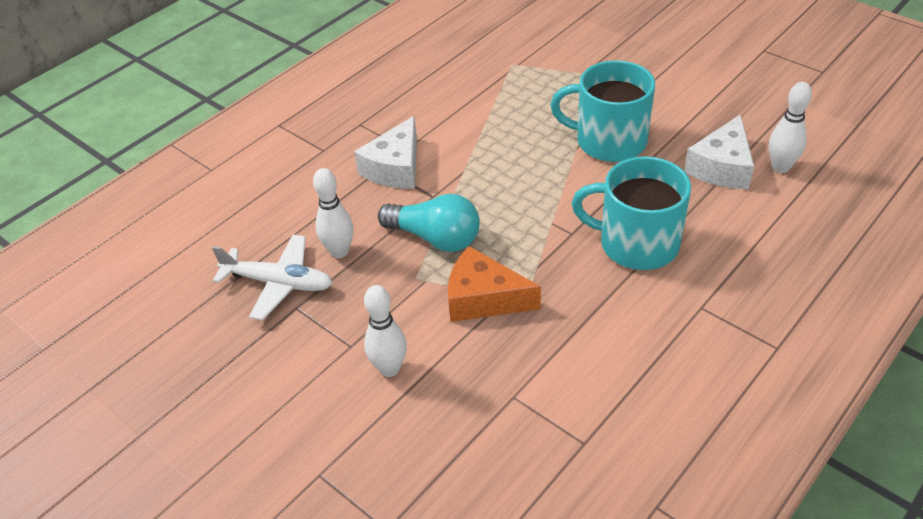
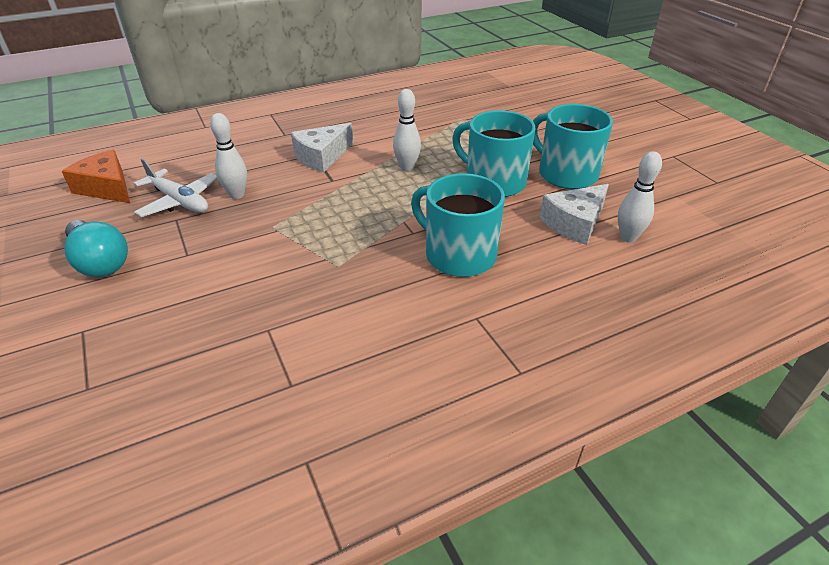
camera: 20 degrees right, 5 degrees down
white bowling pin [364,285,407,377] -> white bowling pin moved to [393,89,421,171]
turquoise light bulb [378,194,480,252] -> turquoise light bulb moved to [64,220,128,277]
orange cheese [448,246,541,322] -> orange cheese moved to [62,150,130,203]
none -> turquoise mug [533,104,613,189]

